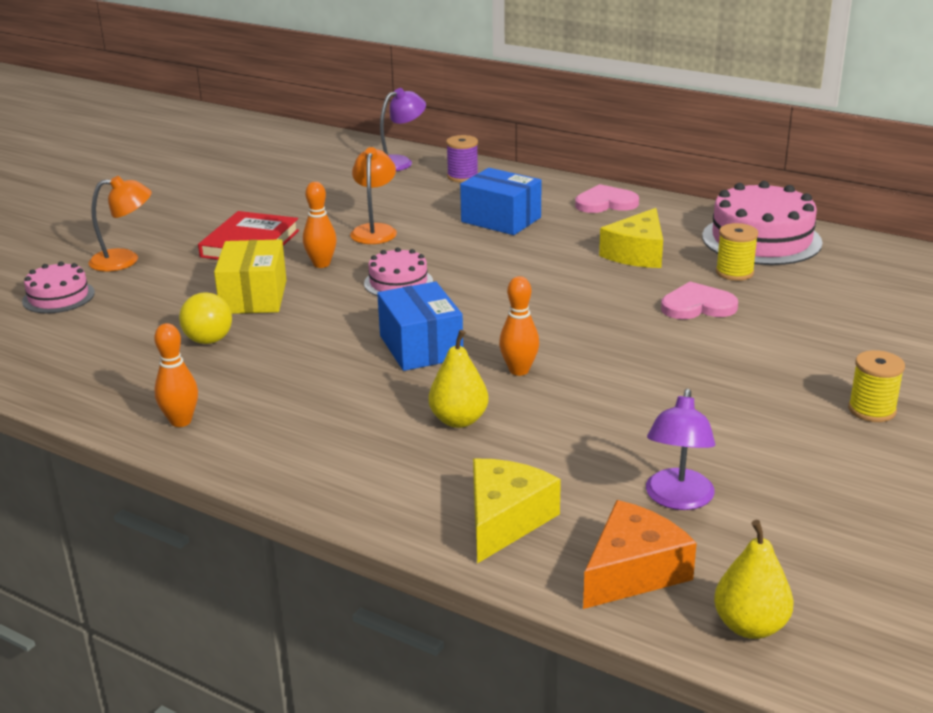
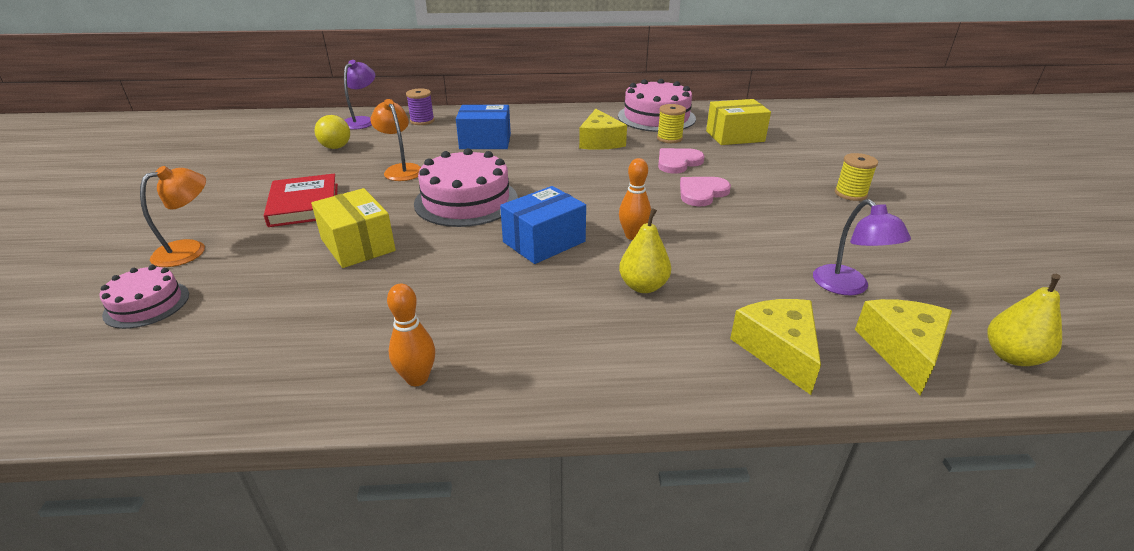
camera: 35 degrees left, 5 degrees up
yellow ball [179,292,232,344] -> yellow ball moved to [315,115,350,149]
orange bowling pin [303,182,337,268] -> none
pink cake [364,248,433,296] -> pink cake [414,148,518,227], size x1.80
blue box [377,282,463,371] -> blue box turned 75 degrees counterclockwise [500,186,586,264]
pink heart [575,184,639,213] -> pink heart moved to [680,177,731,207]
orange cheese [583,500,697,609] -> yellow cheese [855,299,952,396]
none -> yellow box [706,99,771,145]

